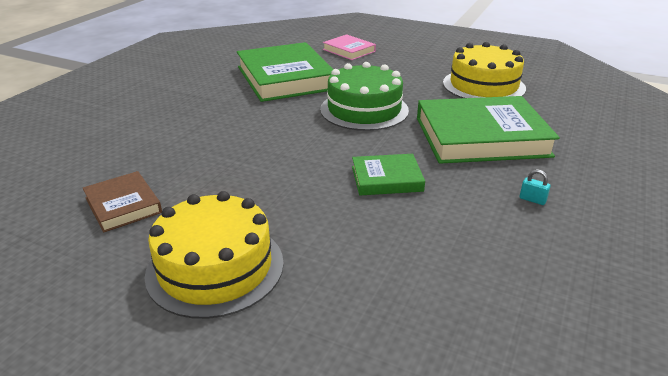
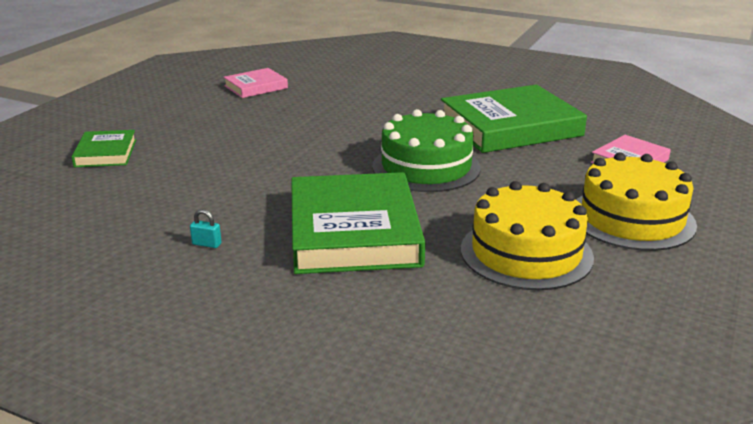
camera: 90 degrees right, 5 degrees down
brown book [82,171,162,232] -> pink book [223,68,288,98]
yellow cake [144,191,284,319] -> yellow cake moved to [576,152,697,251]
green book [352,154,425,195] -> green book moved to [72,130,136,167]
turquoise padlock [520,169,551,205] -> turquoise padlock turned 75 degrees clockwise [190,209,221,248]

